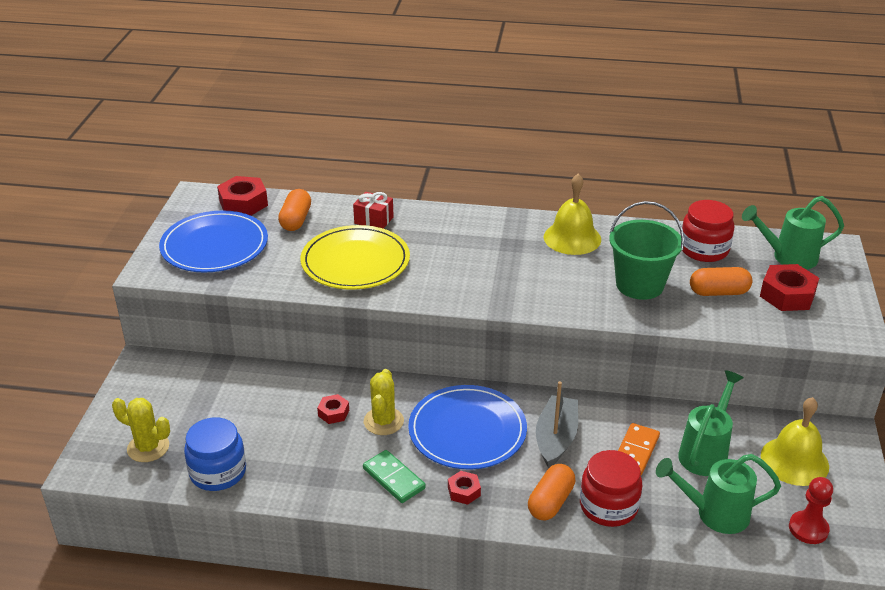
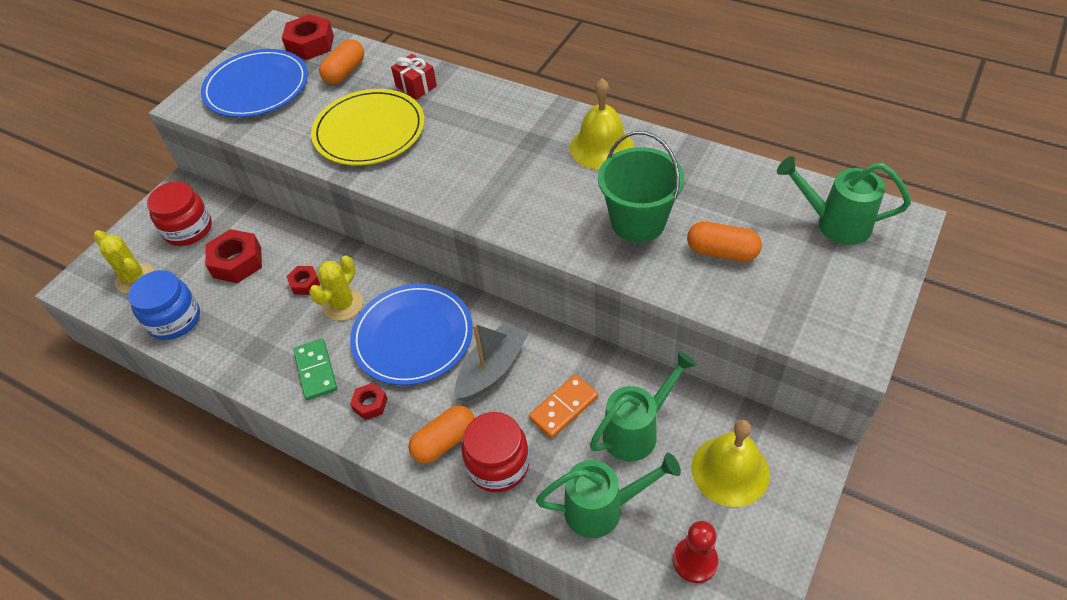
camera: 25 degrees right, 15 degrees up
green watering can [656,454,781,534] -> green watering can turned 150 degrees clockwise [536,453,681,538]
red jar [682,200,734,262] -> red jar moved to [147,182,212,246]
red nut [760,264,819,311] -> red nut moved to [205,229,262,283]

